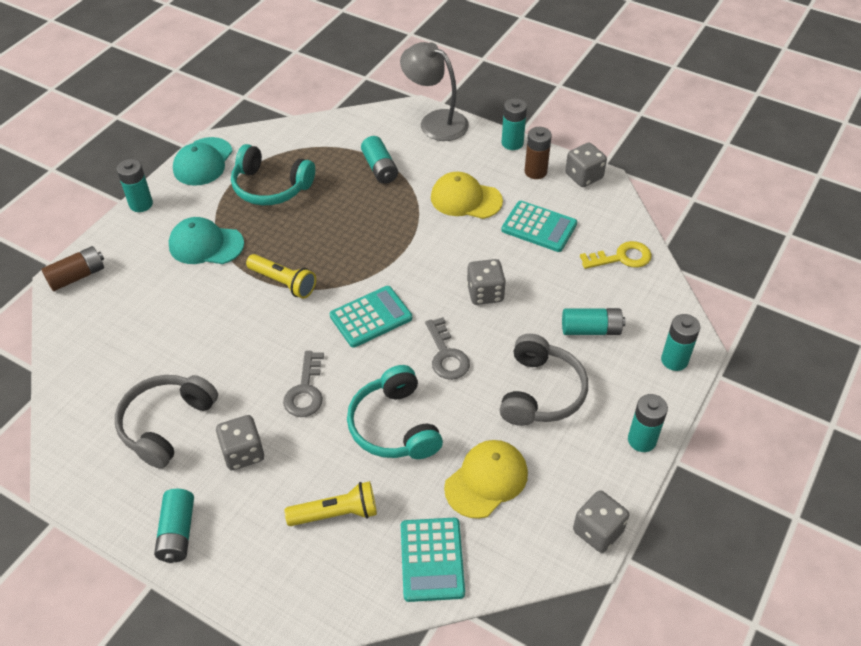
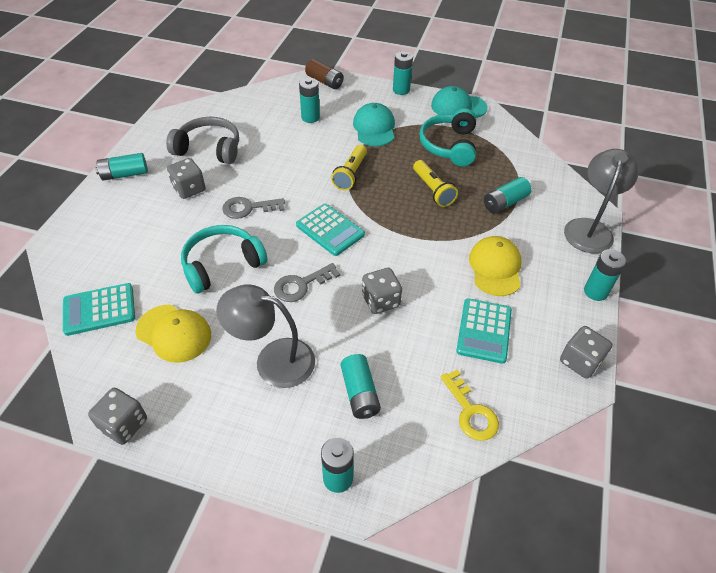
camera: 75 degrees right, 0 degrees up
yellow flashlight [285,481,377,526] -> yellow flashlight moved to [413,160,458,207]
grey headphones [500,334,588,426] -> grey lamp [216,284,315,388]
brown battery [525,127,552,179] -> none
turquoise battery [628,394,668,452] -> turquoise battery moved to [299,78,320,123]

